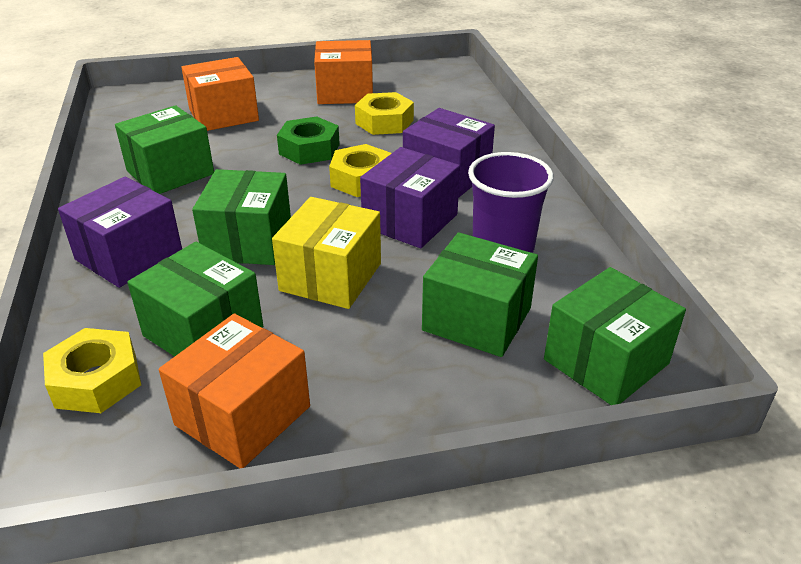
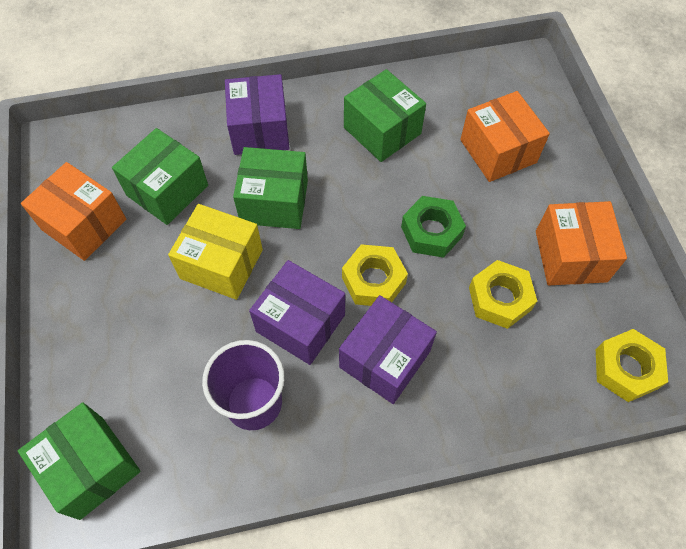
camera: 90 degrees right, 25 degrees up
yellow nut [43,328,141,413] -> yellow nut moved to [596,329,668,402]
purple box [58,177,182,288] -> purple box turned 45 degrees clockwise [225,74,290,155]
green box [422,232,538,357] -> none

